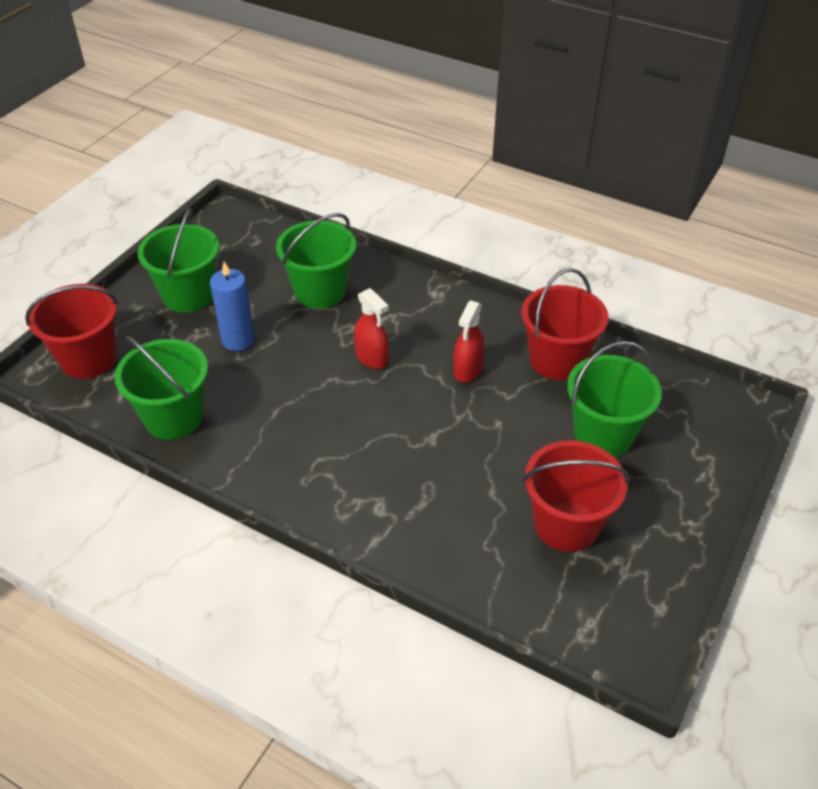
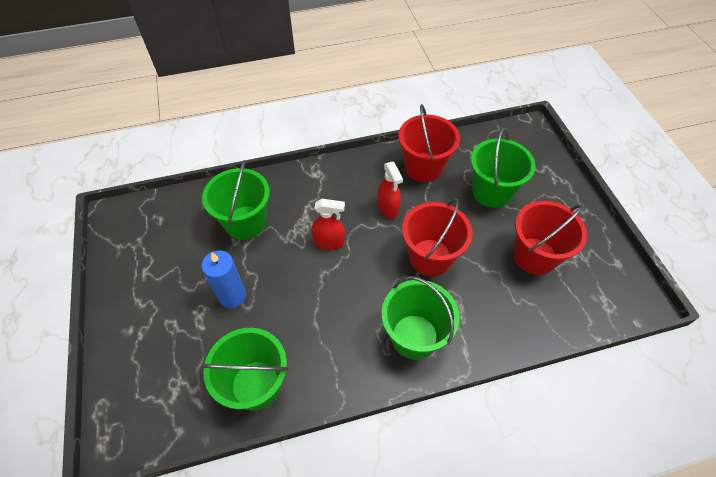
camera: 45 degrees left, 10 degrees up
red bucket [25,284,118,379] -> red bucket moved to [402,199,472,276]
green bucket [138,208,219,313] -> green bucket moved to [381,276,460,360]

